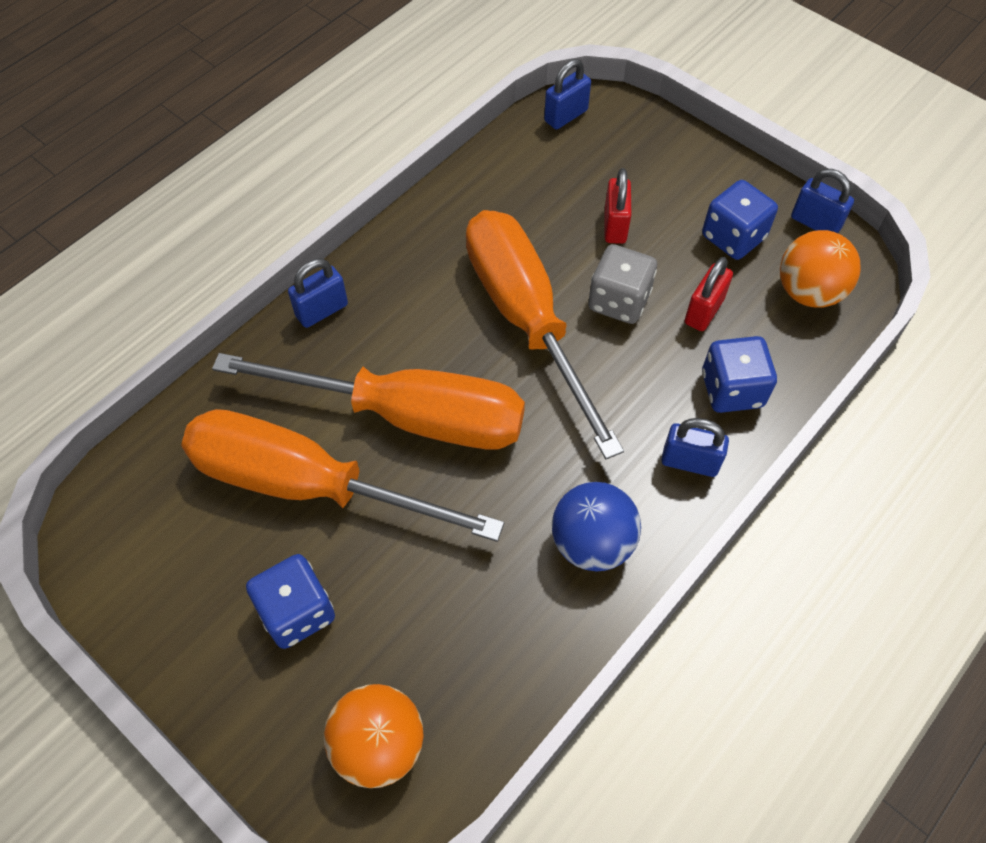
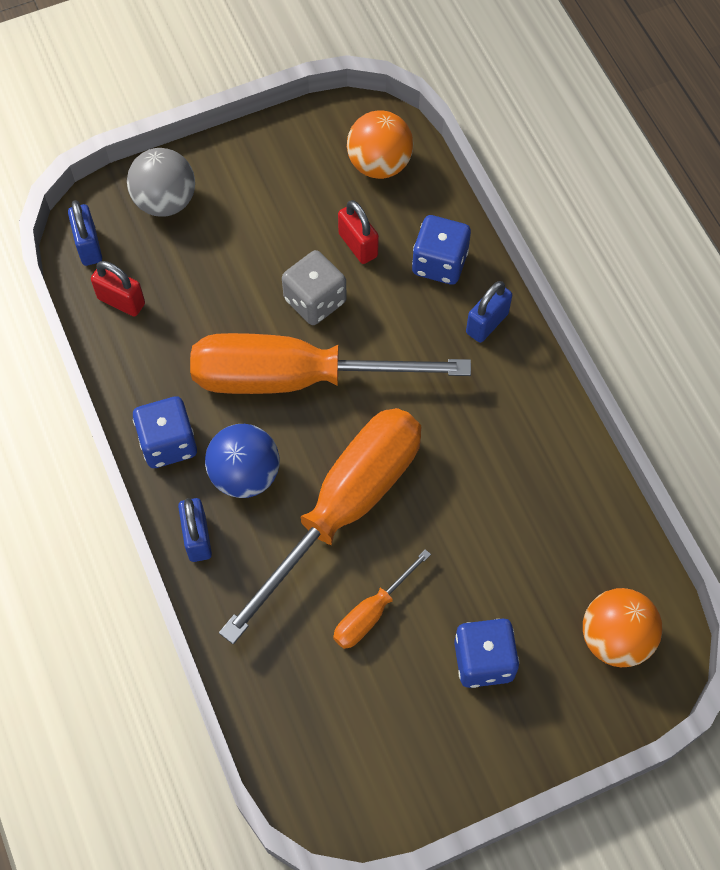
camera: 65 degrees left, 5 degrees up
orange screwdriver [181,409,504,542] -> orange screwdriver [333,549,431,649], size x0.44
blue ball [552,482,641,571] -> blue ball moved to [205,424,280,498]
red padlock [605,168,631,244] -> red padlock moved to [91,261,145,317]
blue dice [702,180,778,260] -> blue dice moved to [133,396,197,468]
blue padlock [791,169,854,233] -> none
none -> grey ball [127,148,195,217]

